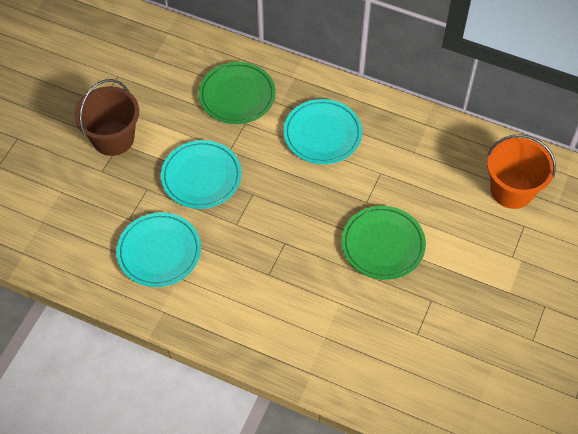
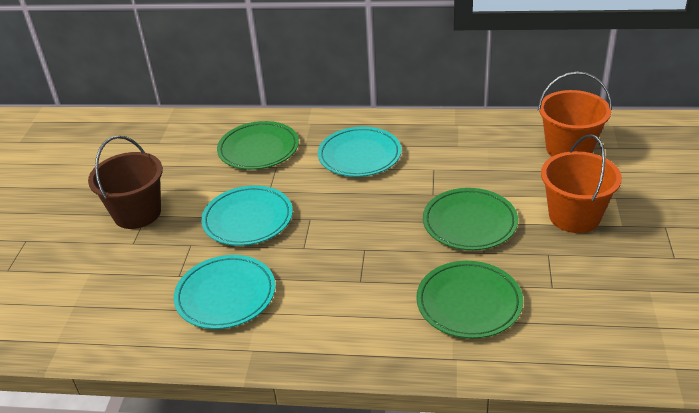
camera: 15 degrees left, 20 degrees down
none -> green plate [416,261,523,339]
none -> orange bucket [541,134,622,233]

